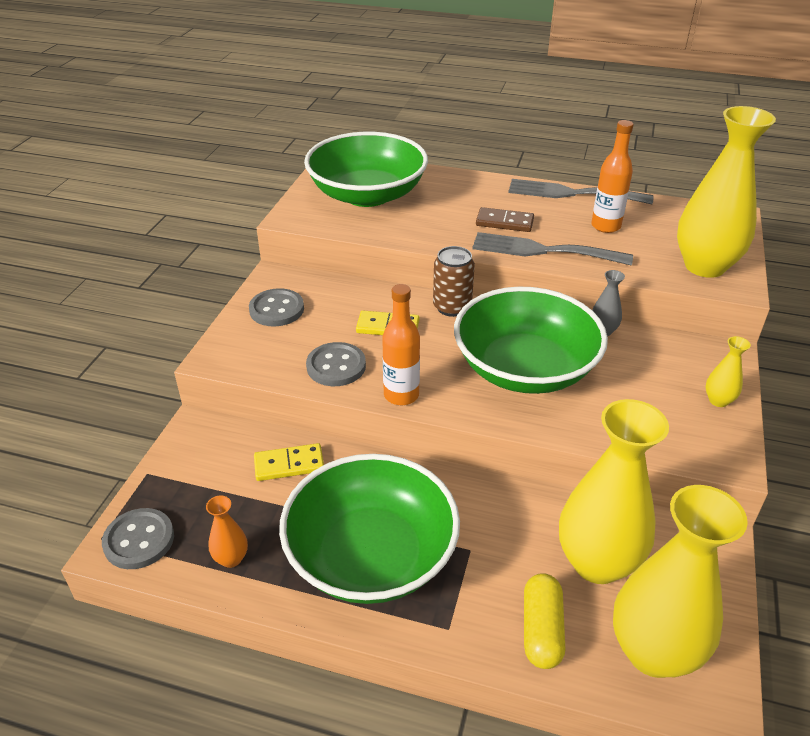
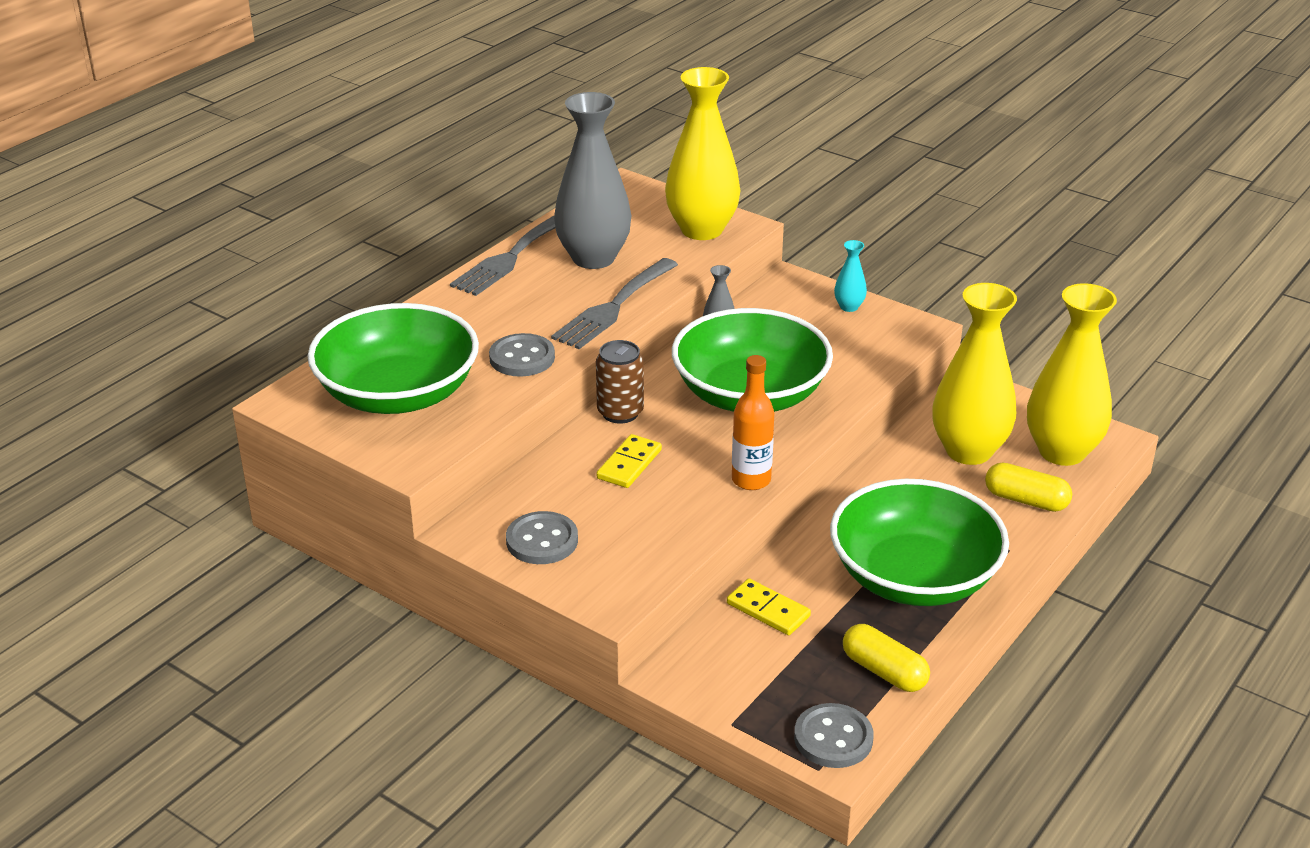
camera: 70 degrees left, 5 degrees down
orange vase [206,496,248,568] -> yellow capsule [843,624,930,692]
yellow domino [254,443,324,481] -> yellow domino turned 60 degrees counterclockwise [727,578,811,635]
grey button [306,342,366,386] -> grey button moved to [489,333,555,377]
brown domino [476,207,534,232] -> none
orange bottle [591,120,634,233] -> grey vase [554,92,631,269]
yellow vase [706,336,751,407] -> turquoise vase [834,240,867,312]

